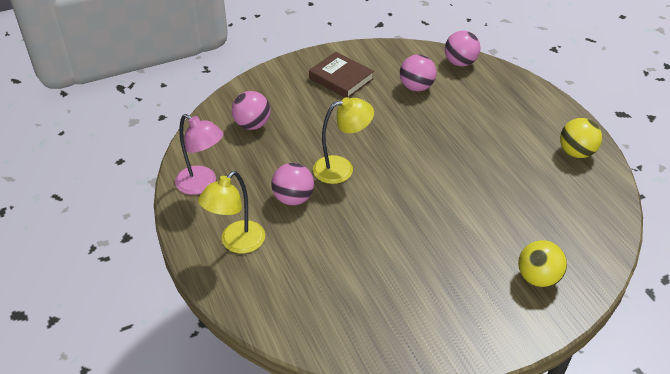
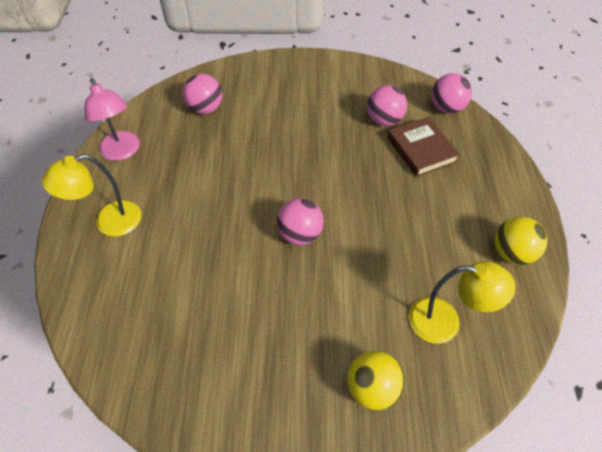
camera: 25 degrees right, 10 degrees up
pink ball [271,163,314,205] -> pink ball moved to [277,198,324,245]
brown book [309,52,374,98] -> brown book moved to [387,117,460,177]
yellow lamp [313,97,374,184] -> yellow lamp moved to [409,261,516,344]

